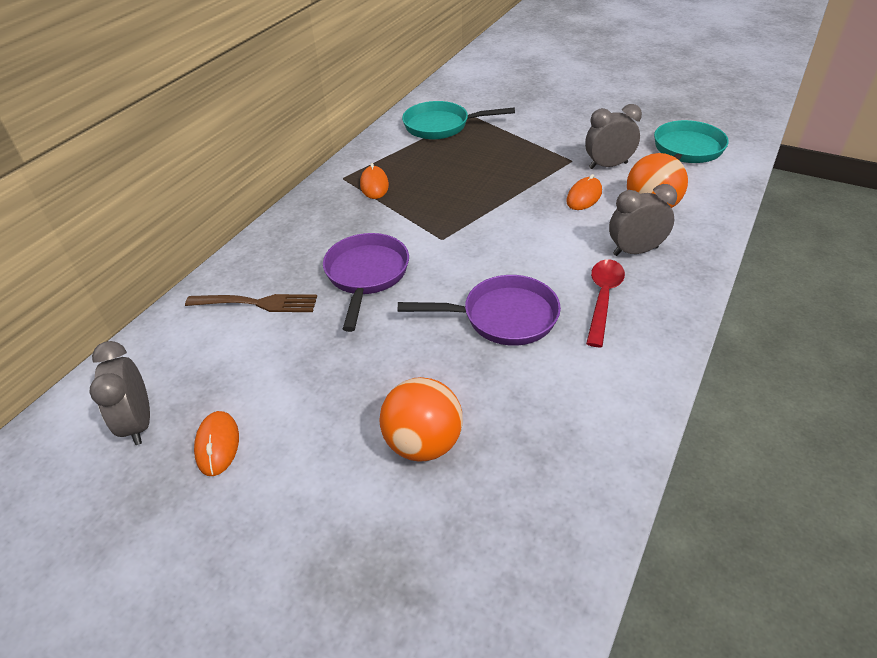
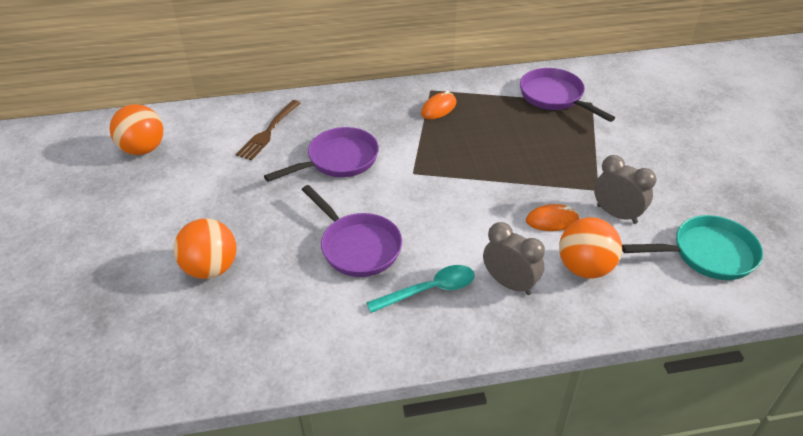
camera: 50 degrees right, 0 degrees up
grey clock [90,341,150,445] -> orange ball [110,104,163,155]
brown fork [185,294,317,312] -> brown fork turned 60 degrees clockwise [236,100,301,160]
orange mouse [194,411,239,476] -> none
turquoise pan [402,101,515,139] -> purple pan [520,68,615,122]
red spoon [586,259,625,347] -> turquoise spoon [366,265,475,313]

